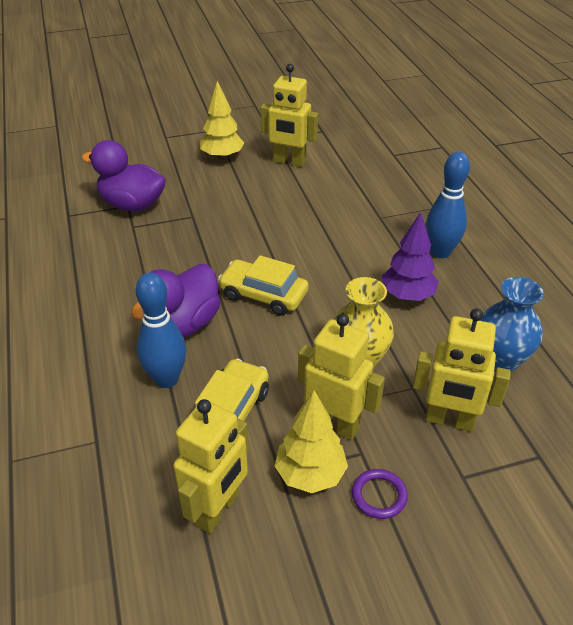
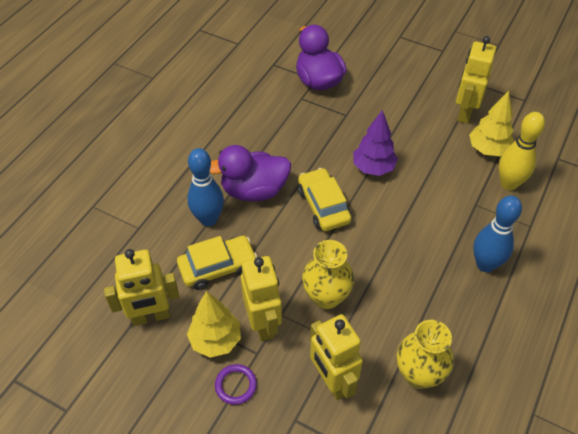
camera: 45 degrees right, 10 degrees up
yellow tree [200,81,244,160] -> yellow tree moved to [469,91,514,156]
yellow robot [260,64,318,167] -> yellow robot turned 45 degrees clockwise [456,36,496,124]
purple tree [381,212,439,301] -> purple tree moved to [353,110,398,176]
blue vase [479,277,544,372] -> yellow vase [397,320,454,389]
none -> yellow bowling pin [499,112,545,190]

